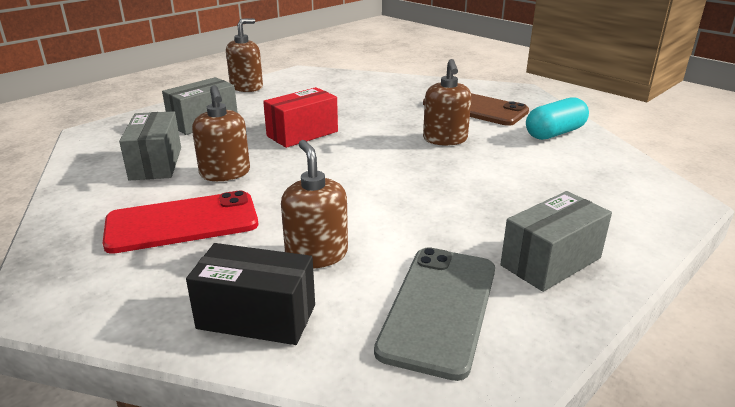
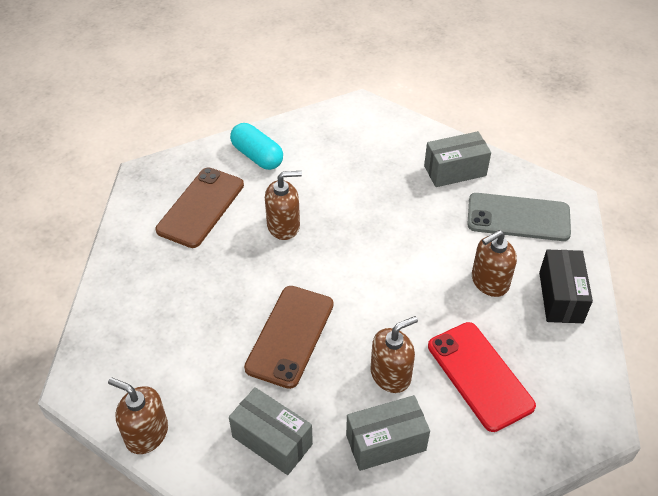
camera: 100 degrees left, 20 degrees up
red box [263,87,338,148] -> brown phone [244,286,334,389]
grey box [500,191,612,292] -> grey box turned 60 degrees counterclockwise [424,131,491,187]

